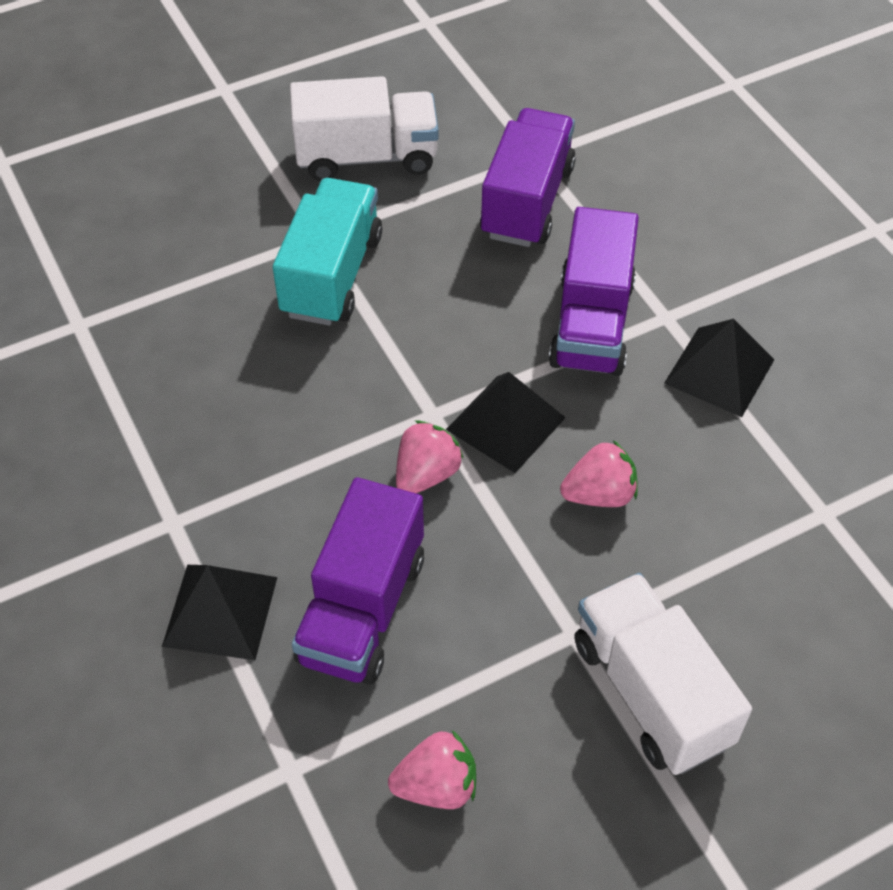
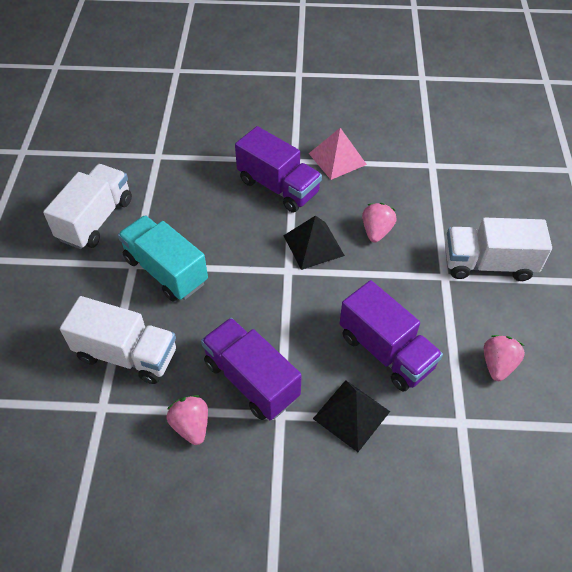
camera: 60 degrees left, 0 degrees up
pink strawberry [396,421,464,493] -> pink strawberry moved to [167,395,208,445]
purple truck [480,108,576,247] -> purple truck moved to [201,318,302,420]
black pyramid [664,319,774,417] -> pink pyramid [309,128,367,180]
none -> white truck [60,296,176,384]

